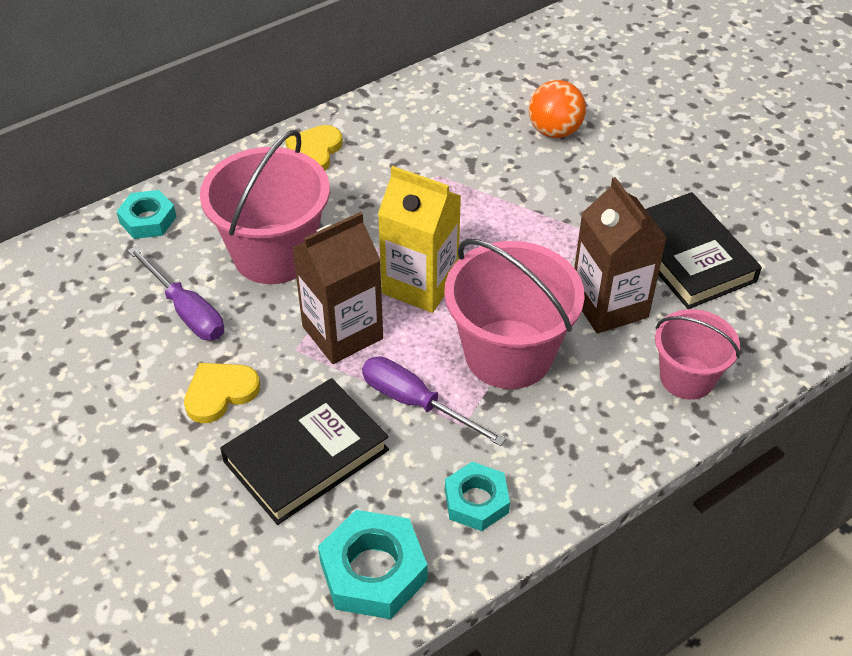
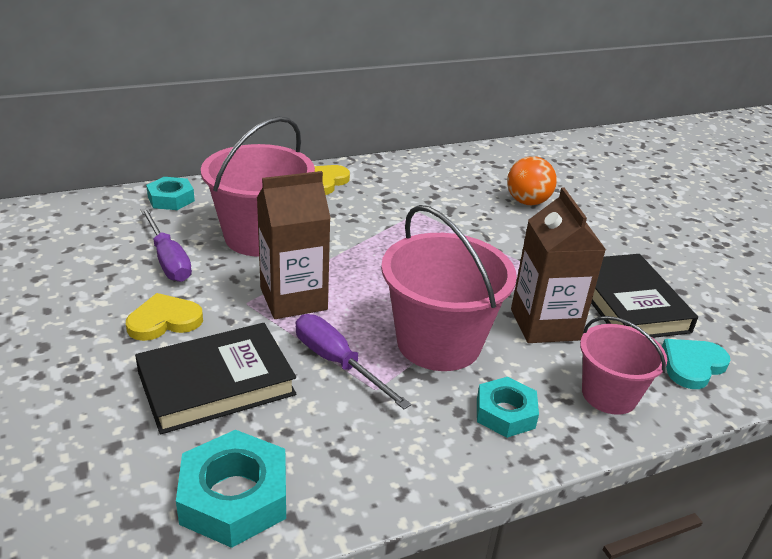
camera: 10 degrees right, 15 degrees down
yellow carton [378,166,461,313] -> none
turquoise nut [445,462,510,531] -> turquoise nut moved to [477,377,539,438]
none -> turquoise heart [662,339,731,389]

